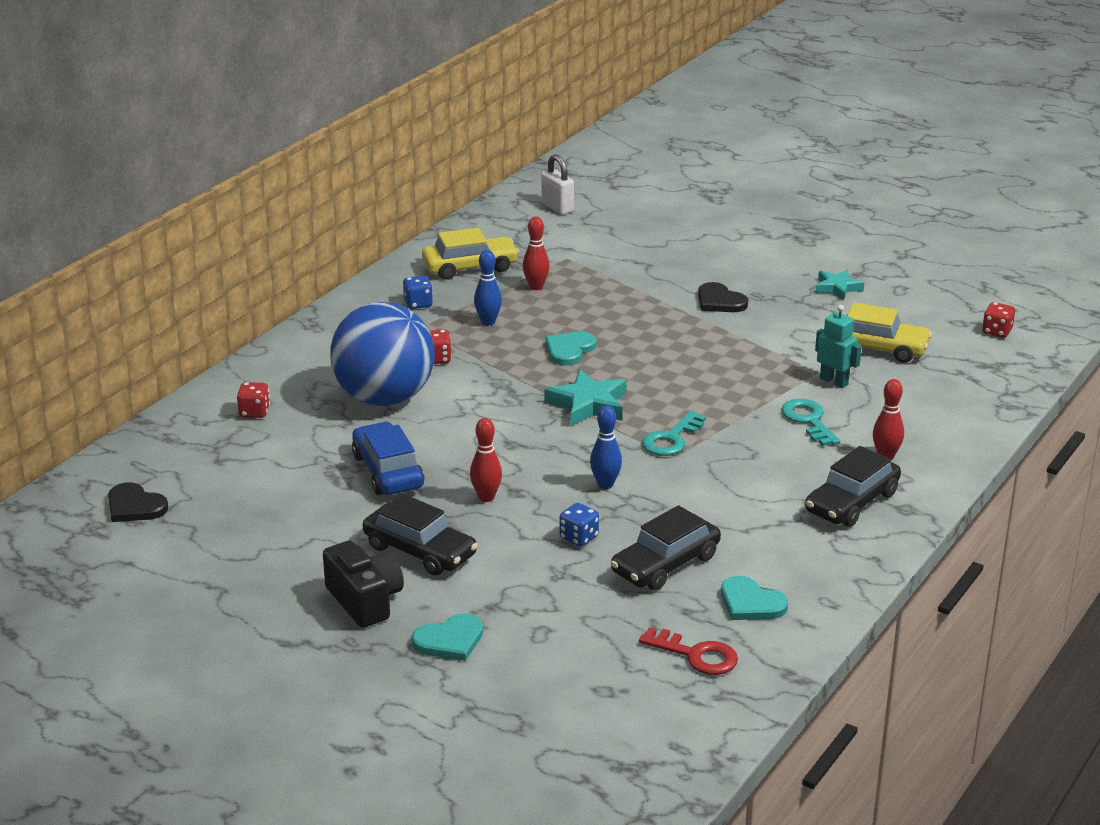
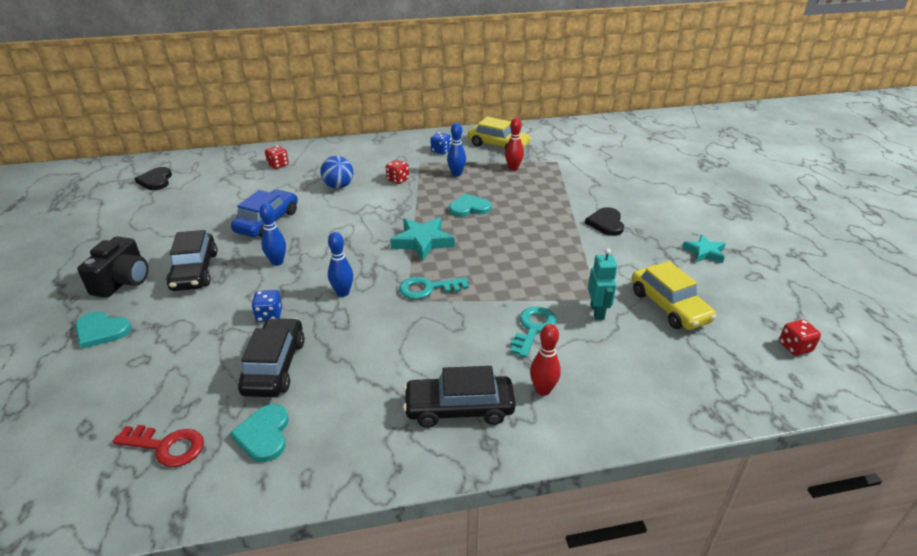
camera: 45 degrees right, 5 degrees up
blue ball [330,302,435,406] -> blue ball [320,156,353,189], size x0.48
red bowling pin [470,418,502,502] -> blue bowling pin [259,203,286,266]
white padlock [541,154,574,215] -> none
black car [611,505,721,591] -> black car turned 90 degrees clockwise [238,318,305,397]
red key [639,628,738,675] -> red key turned 60 degrees counterclockwise [112,425,204,467]

